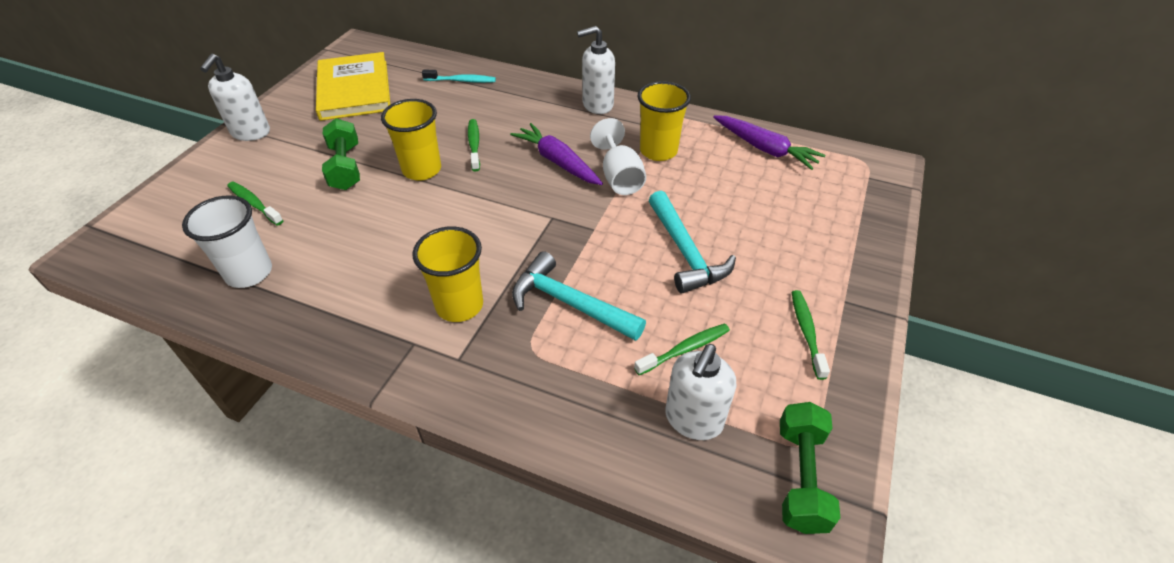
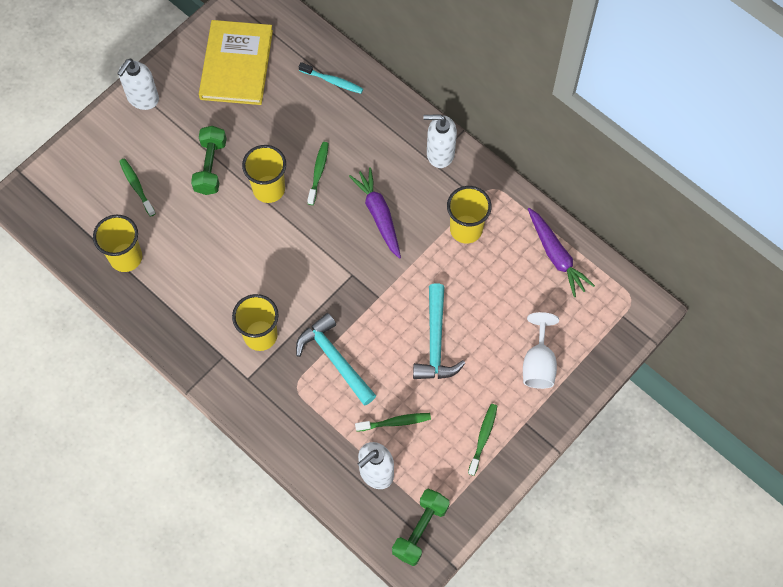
camera: 20 degrees right, 20 degrees up
white cup [182,196,272,288] -> yellow cup [93,215,142,272]
white goblet [590,118,646,195] -> white goblet moved to [523,312,559,389]

